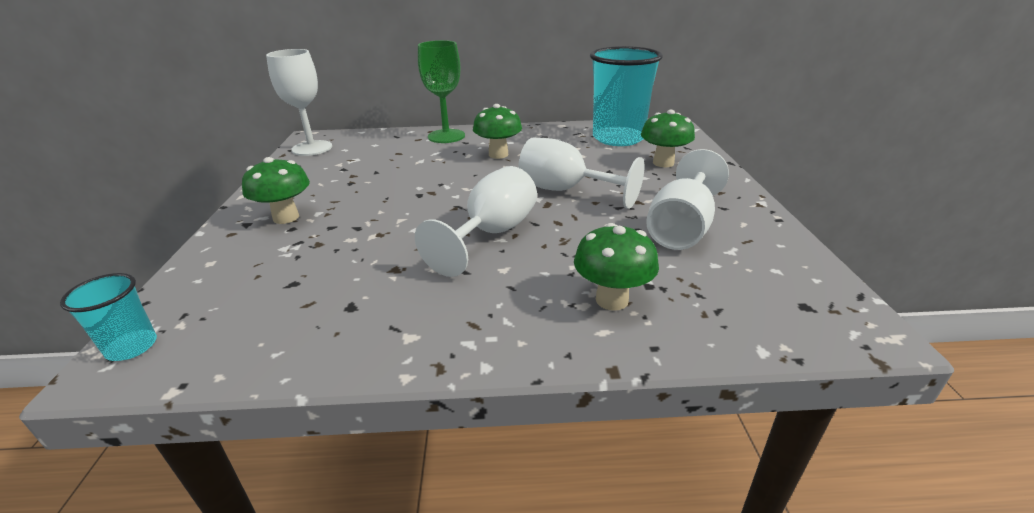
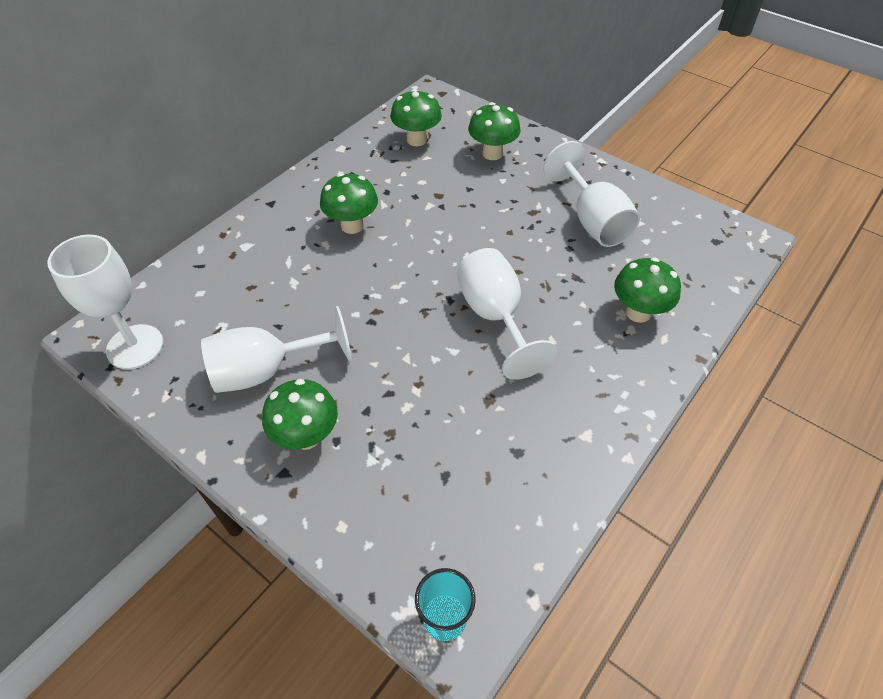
camera: 50 degrees left, 20 degrees up
green goblet [418,40,465,143] -> none
white goblet [518,138,645,209] -> white goblet moved to [201,306,352,393]
turquoise cup [590,46,663,146] -> green mushroom [390,89,442,146]

